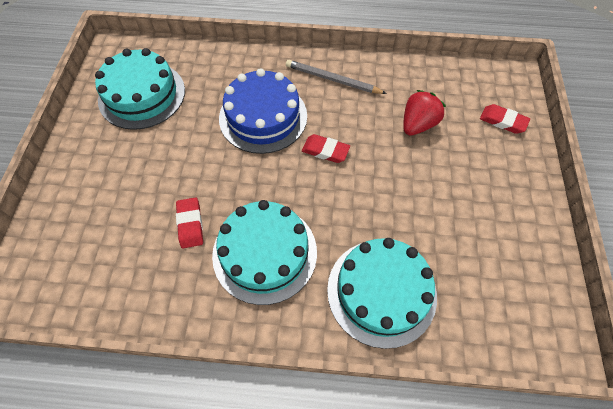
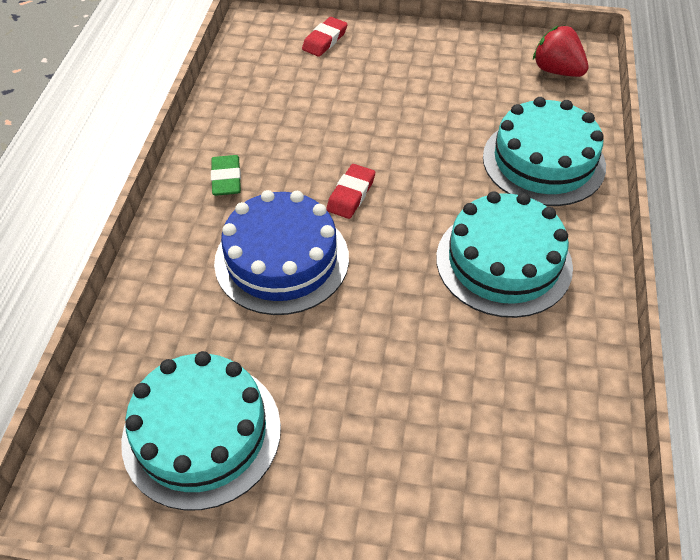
camera: 85 degrees left, 10 degrees down
red eraser [176,197,203,248] -> none
grey pencil [286,60,387,94] -> green eraser [211,155,241,196]
red strawberry [403,90,446,136] -> red strawberry moved to [533,26,588,77]

